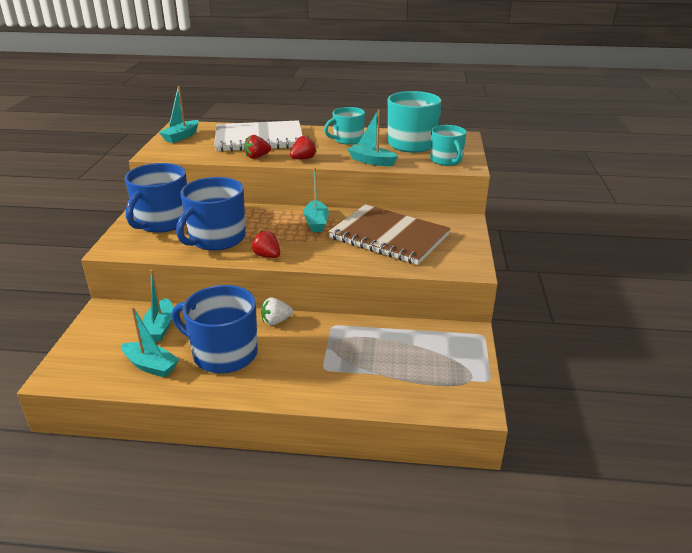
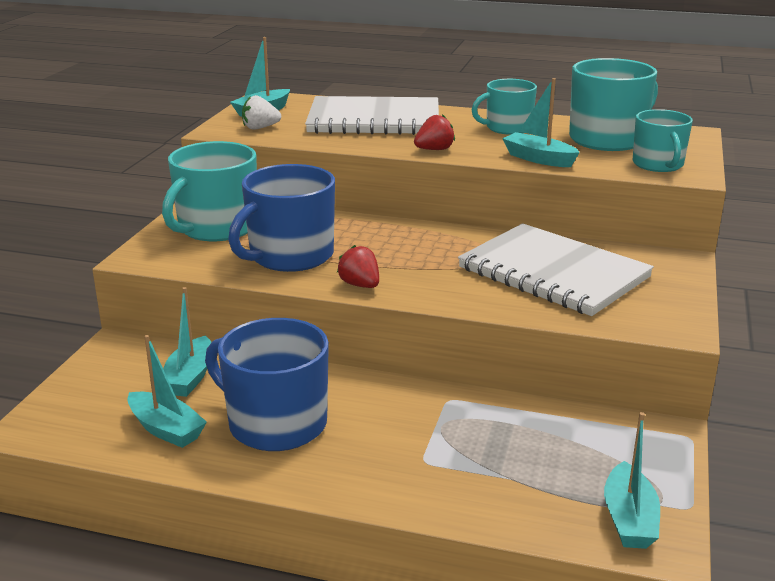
camera: 10 degrees right, 5 degrees down
blue mug [125,163,187,233] -> turquoise mug [162,141,257,241]
red strawberry [244,135,271,159] -> none
white strawberry [261,298,293,325] -> white strawberry moved to [242,95,281,130]
turquoise boat [303,168,329,232] -> turquoise boat moved to [604,412,660,549]
brown notebook [328,204,451,265] -> white notebook [458,223,654,316]

